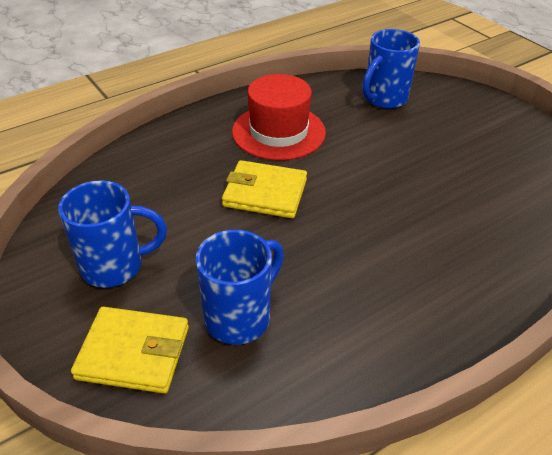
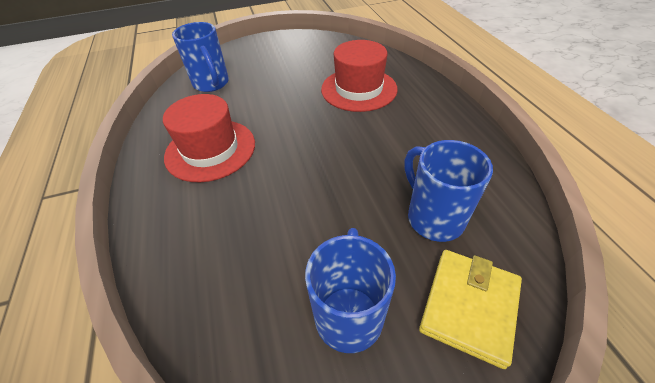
camera: 70 degrees left, 5 degrees up
yellow wallet [222,160,307,218] -> none
none -> red hat [321,40,398,112]

